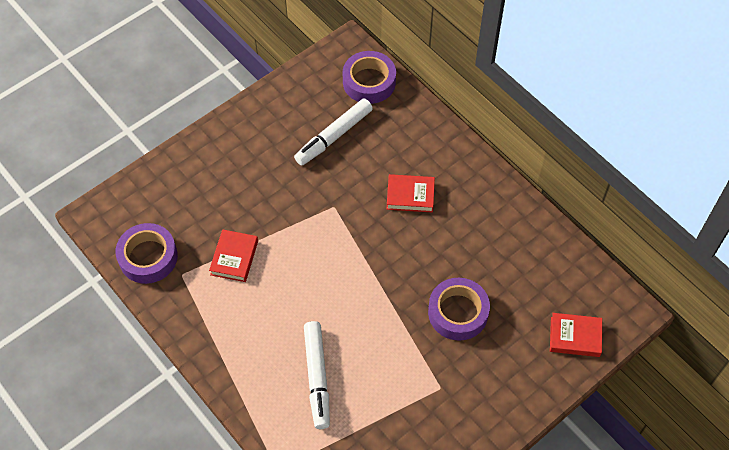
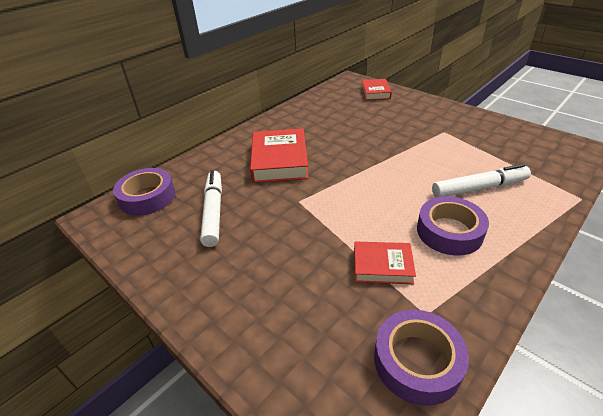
camera: 95 degrees left, 20 degrees down
white marker [294,98,373,166] -> white marker turned 135 degrees counterclockwise [200,170,222,247]
red book [387,174,435,212] -> red book [250,128,309,183], size x1.70
purple tape [428,278,490,340] -> purple tape moved to [417,196,489,256]

